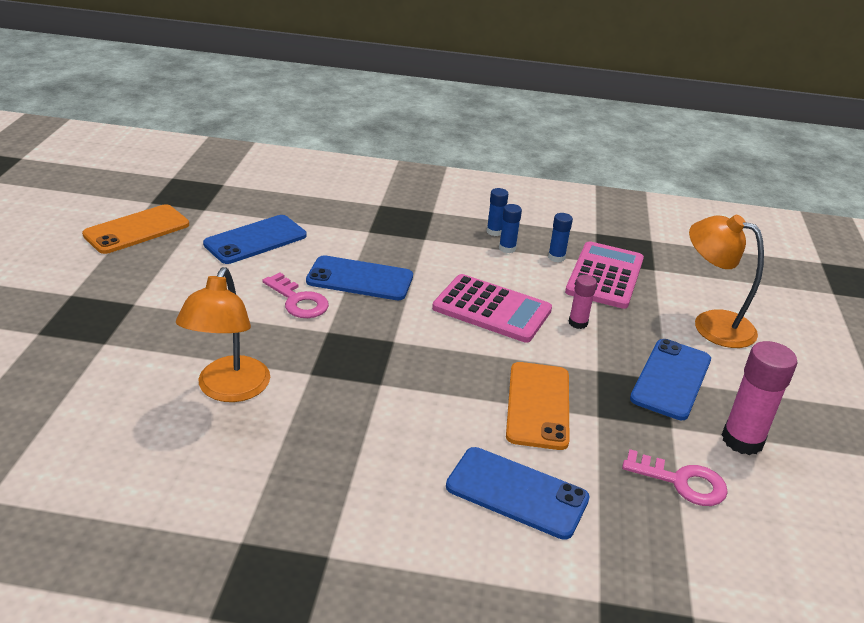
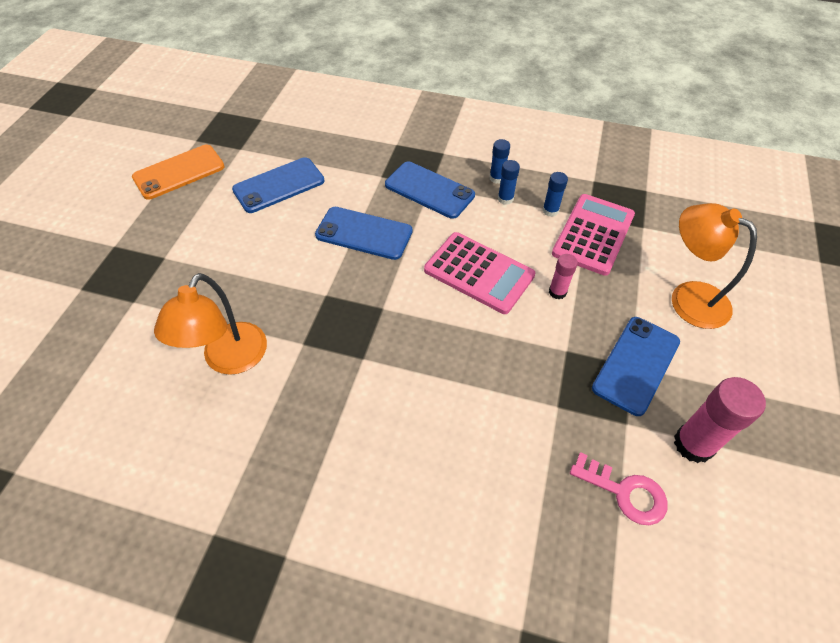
camera: 10 degrees right, 20 degrees up
pink key [262,273,329,318] -> none
blue phone [446,447,590,540] -> blue phone moved to [385,161,475,219]
orange phone [506,362,570,450] -> none

